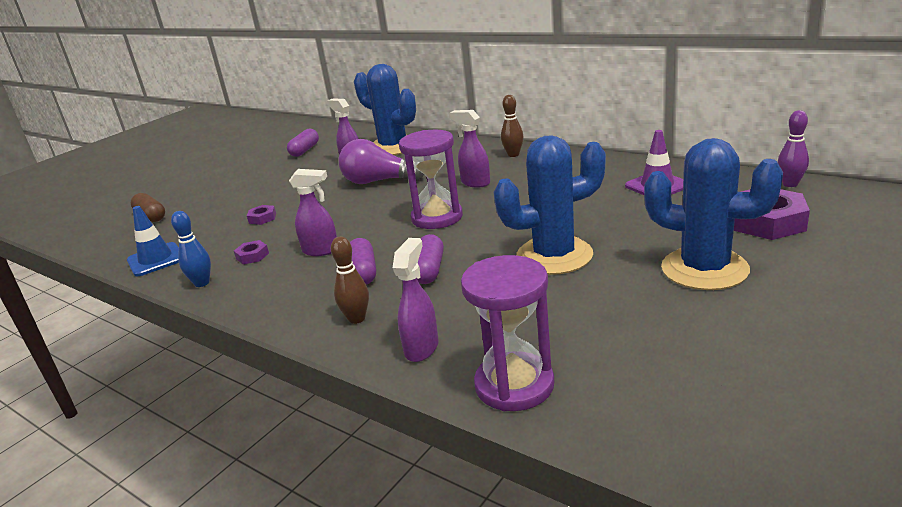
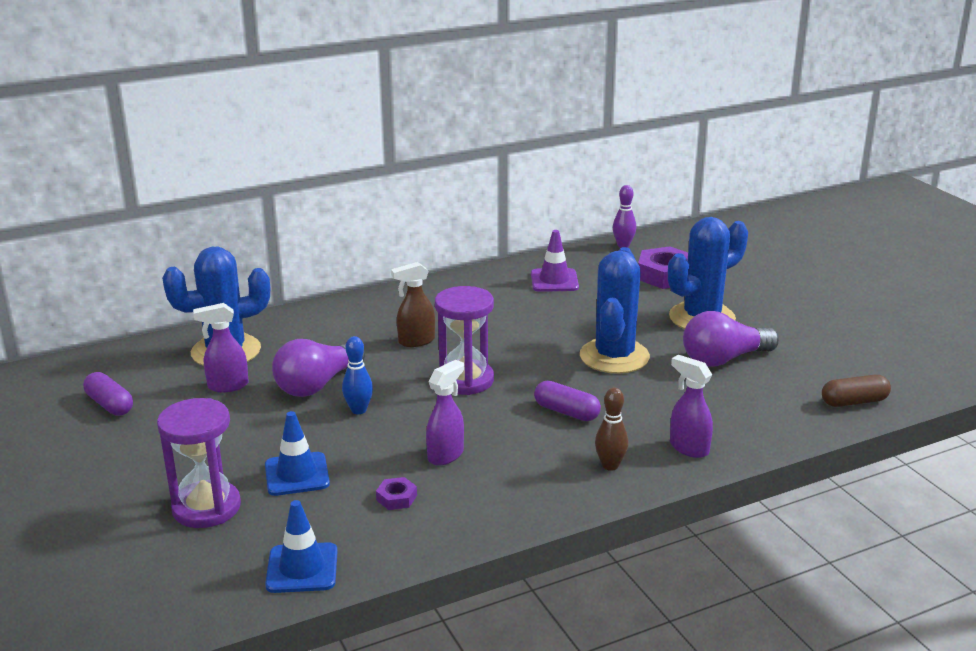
camera: 65 degrees left, 0 degrees up
brown capsule [131,193,165,222] -> brown capsule moved to [822,375,891,407]
blue bowling pin [171,211,211,287] -> blue bowling pin moved to [342,336,373,414]
purple nut [247,205,276,225] -> blue traffic cone [265,411,330,496]
purple capsule [350,238,376,285] -> none
purple spray bottle [449,110,490,188] -> brown spray bottle [391,262,435,347]
purple hourglass [461,255,554,411] -> purple hourglass moved to [157,398,241,528]
brown bowling pin [501,95,524,157] -> none
none -> purple light bulb [683,311,779,367]

